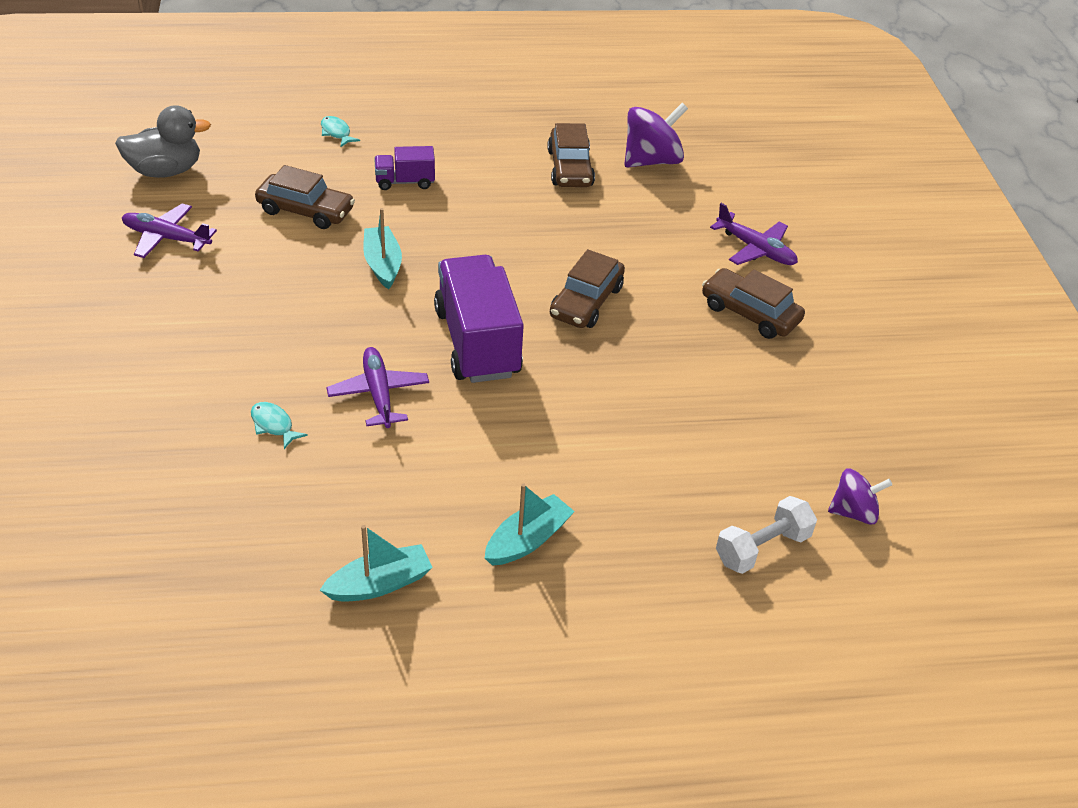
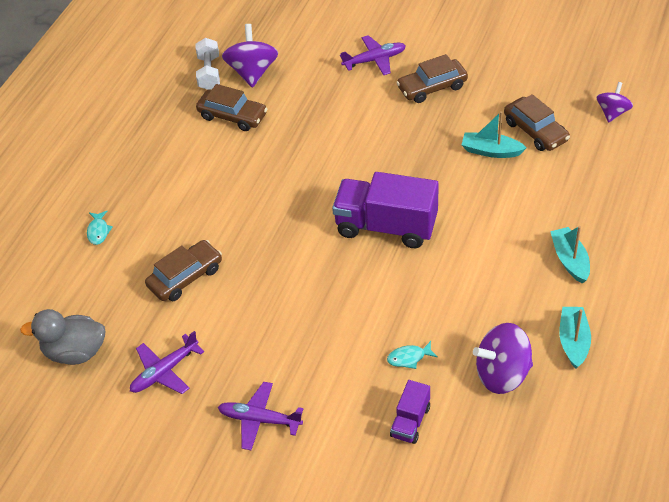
camera: 55 degrees left, 5 degrees up
grey duck [115,105,211,178] -> grey duck turned 105 degrees counterclockwise [20,309,105,365]
turquoise fish [321,116,360,147] -> turquoise fish turned 90 degrees counterclockwise [87,211,113,245]
purple plane [326,347,429,428] -> purple plane moved to [218,382,303,450]
turquoise boat [363,208,402,289] -> turquoise boat moved to [462,111,527,158]
purple truck [374,146,435,190] -> purple truck moved to [390,380,430,444]
brown car [550,249,625,328] -> brown car moved to [504,94,570,151]
white dumbbell [716,496,817,574] -> white dumbbell moved to [196,38,220,90]
none -> purple spinning top [473,323,533,394]

